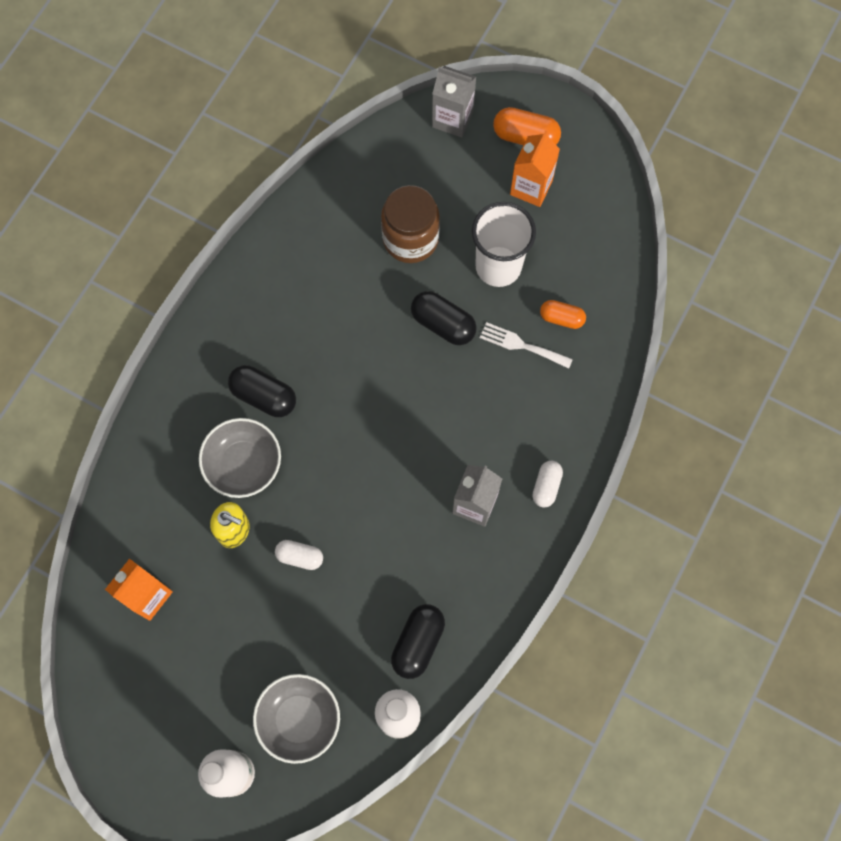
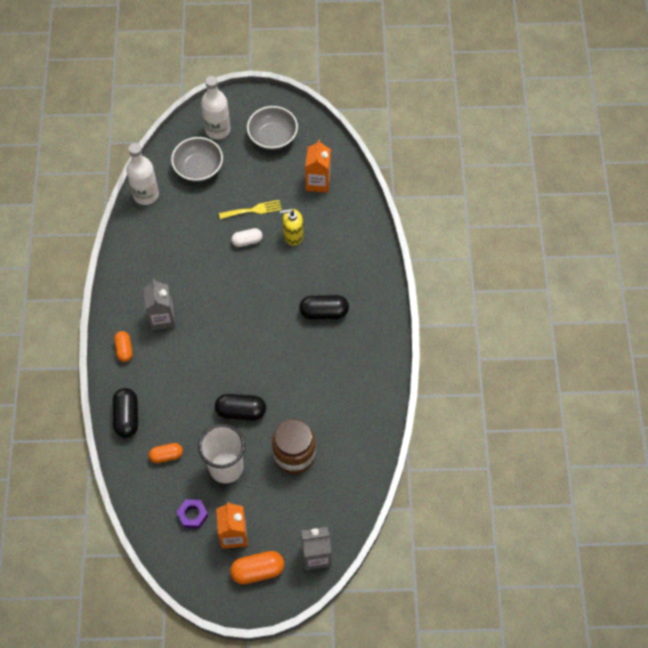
camera: 150 degrees right, 10 degrees down
grey bowl [199,418,281,498] -> grey bowl moved to [247,106,298,150]
black capsule [391,604,445,679] -> black capsule moved to [113,388,138,438]
white fork [480,322,573,369] -> none
white capsule [532,461,563,507] -> orange capsule [114,331,133,362]
none -> purple nut [177,499,208,529]
none -> yellow fork [219,200,282,219]

